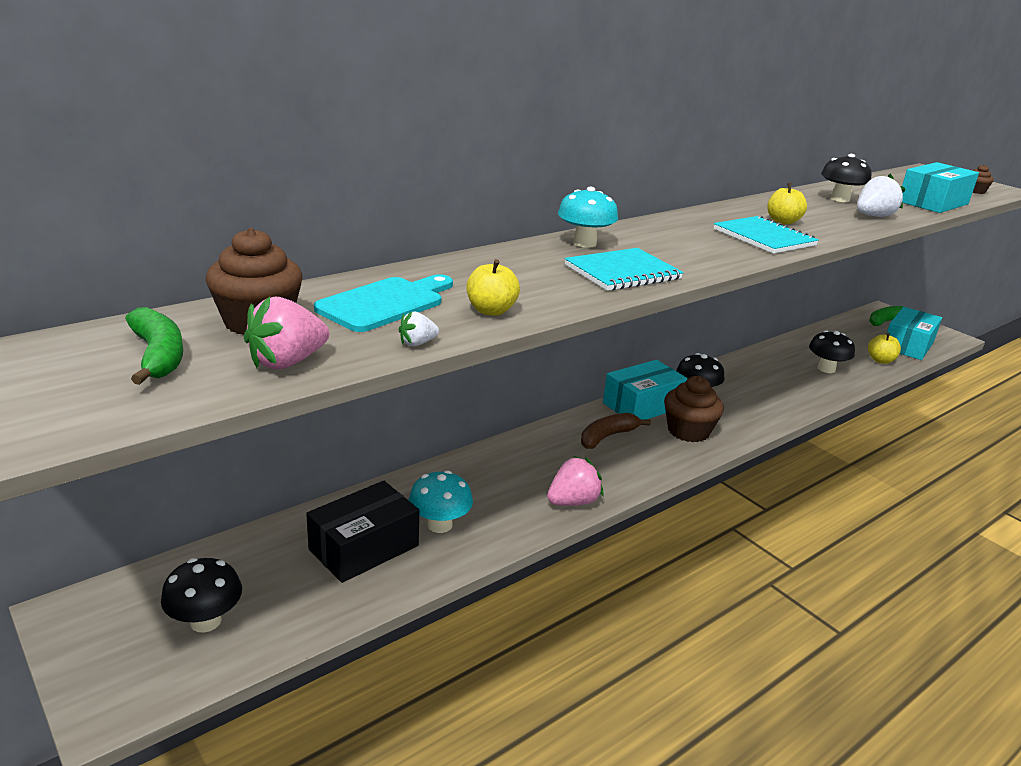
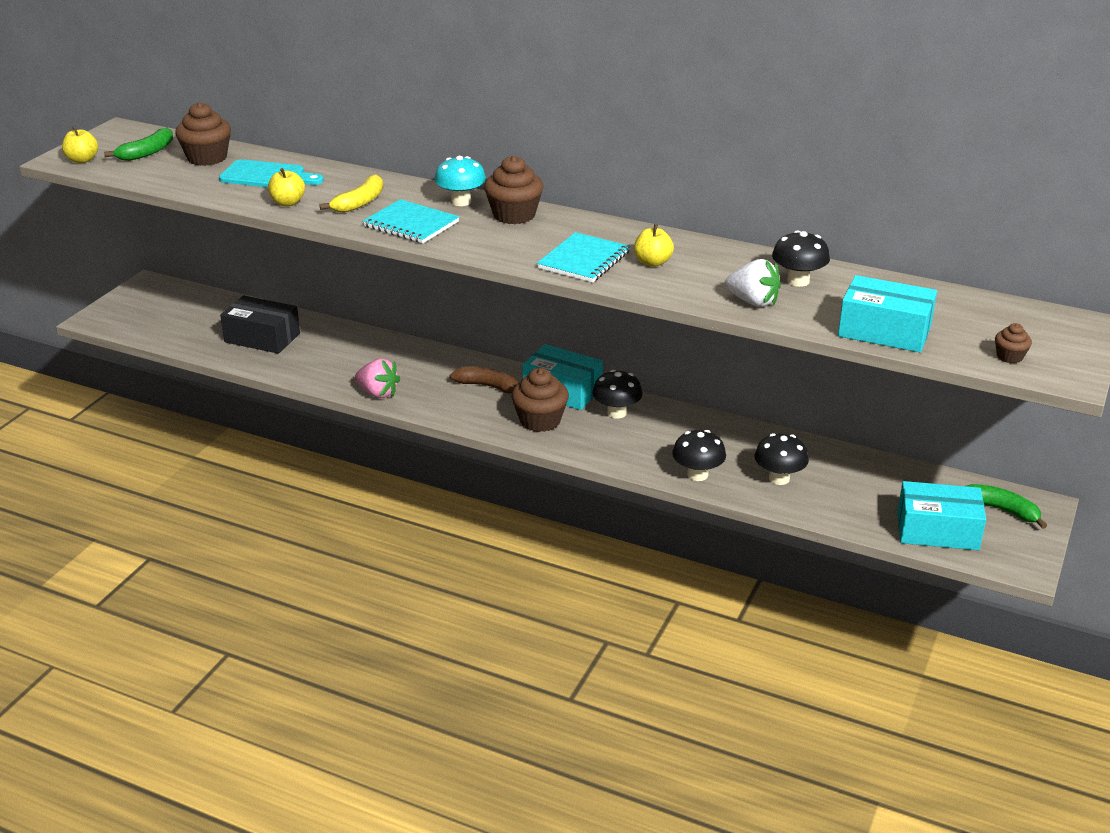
camera: 65 degrees right, 5 degrees up
black mushroom [161,558,242,632] -> black mushroom moved to [672,430,726,481]
pink strawberry [244,297,329,369] -> none
white strawberry [399,311,439,346] -> none
turquoise mushroom [409,470,473,533] -> none
yellow apple [868,333,901,364] -> yellow apple moved to [62,126,98,163]
none -> yellow banana [319,174,383,213]
none -> brown cupcake [484,156,543,224]

